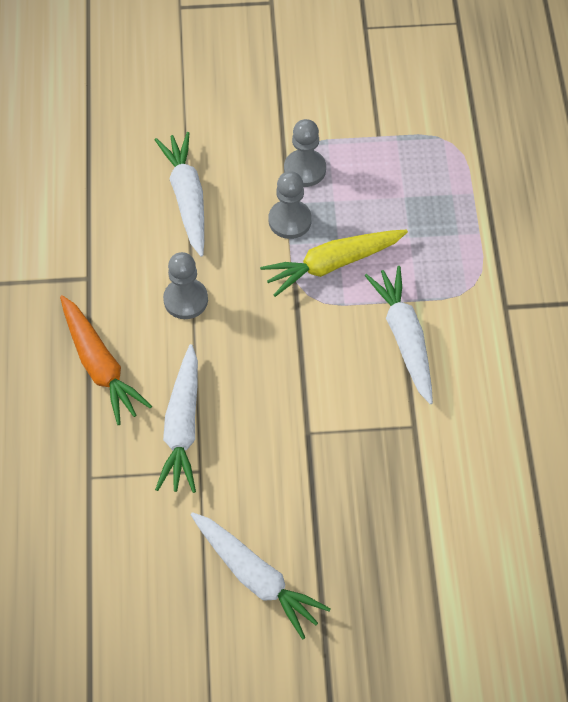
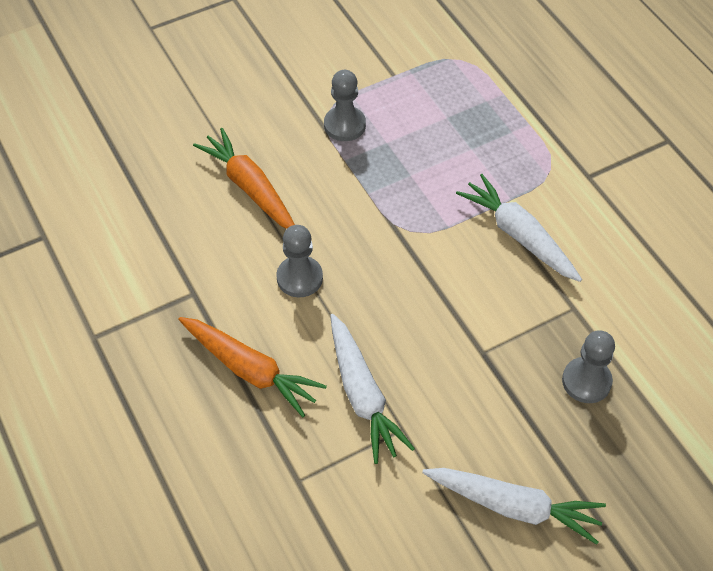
camera: 25 degrees left, 5 degrees down
white carrot [155,132,204,257] -> orange carrot [193,128,295,229]
yellow carrot [260,230,408,297] -> none
grey pawn [269,171,312,239] -> grey pawn moved to [562,330,615,403]

